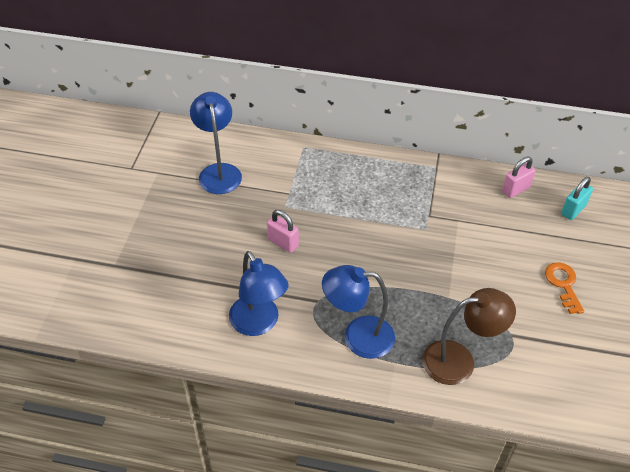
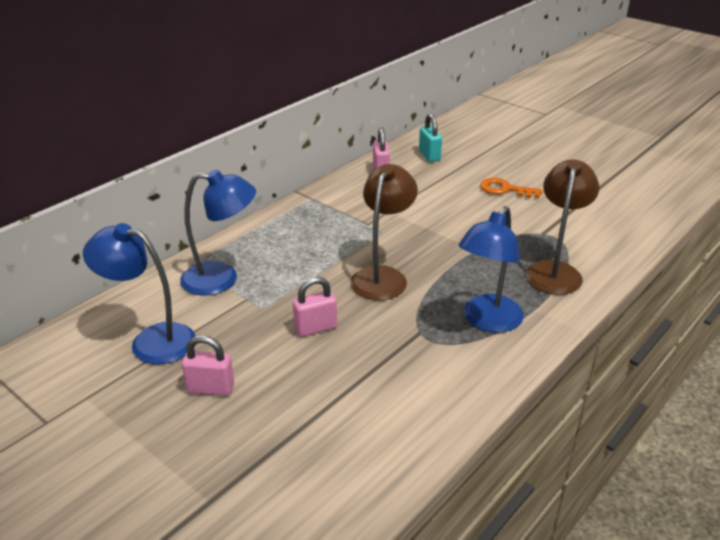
camera: 60 degrees left, 15 degrees down
blue lamp [229,251,289,336] -> blue lamp moved to [180,170,256,296]
none -> pink padlock [182,335,234,396]
none -> brown lamp [350,164,418,300]

